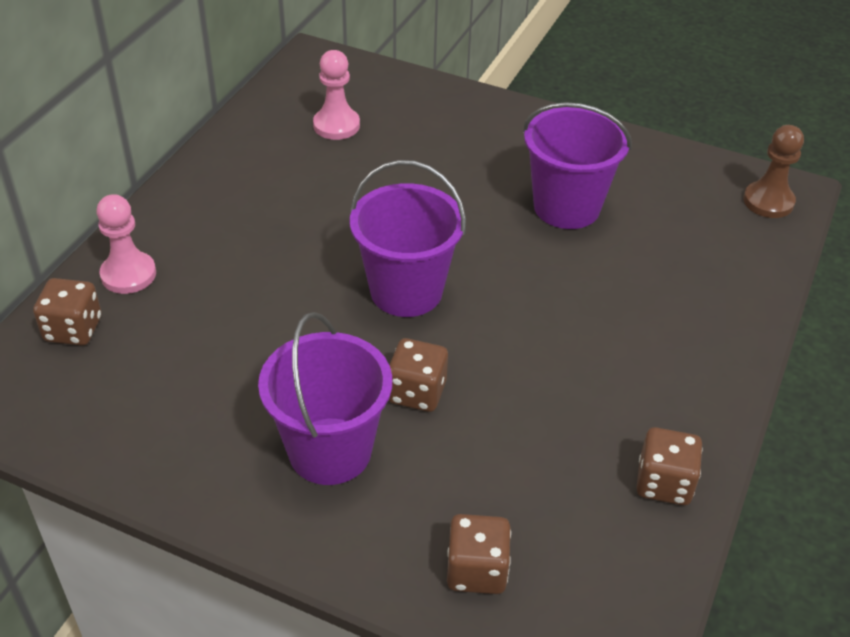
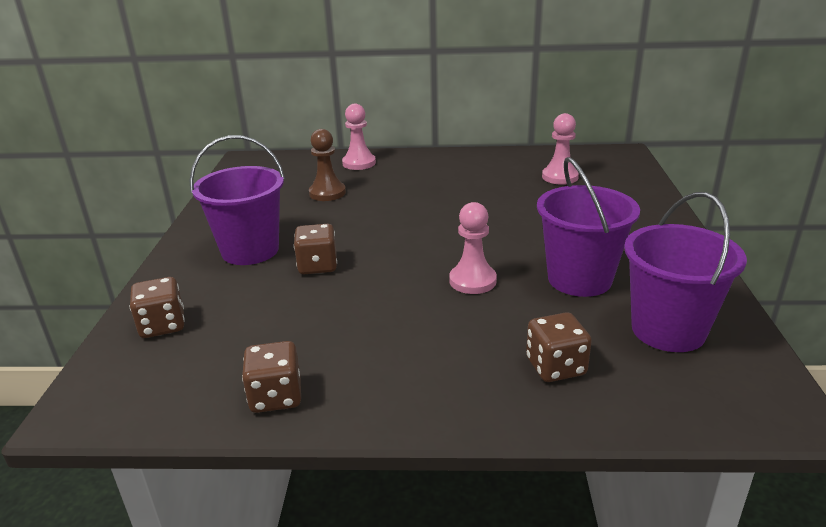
camera: 70 degrees right, 15 degrees down
brown dice [33,278,101,346] -> brown dice moved to [526,312,592,382]
purple bucket [350,160,466,317] -> purple bucket moved to [624,192,747,352]
brown pawn [743,125,804,218] -> brown pawn moved to [309,129,346,201]
none -> pink pawn [449,202,497,294]

